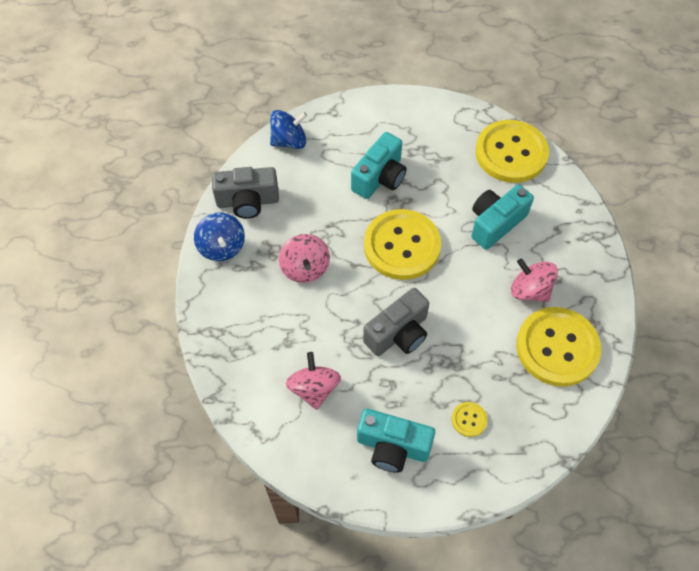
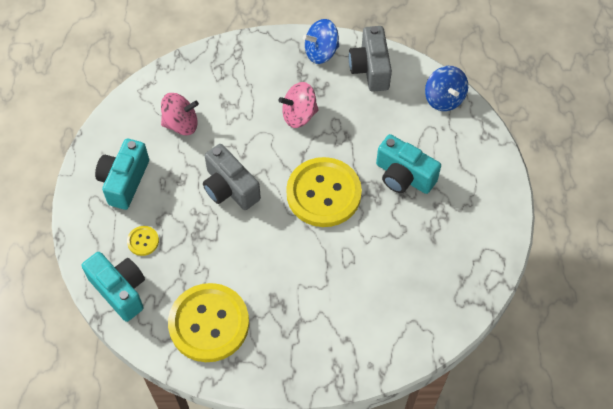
camera: 90 degrees right, 0 degrees up
turquoise camera [471,185,534,250] -> turquoise camera moved to [82,252,145,322]
yellow button [475,120,549,183] -> none
pink spinning top [511,259,558,302] -> none

